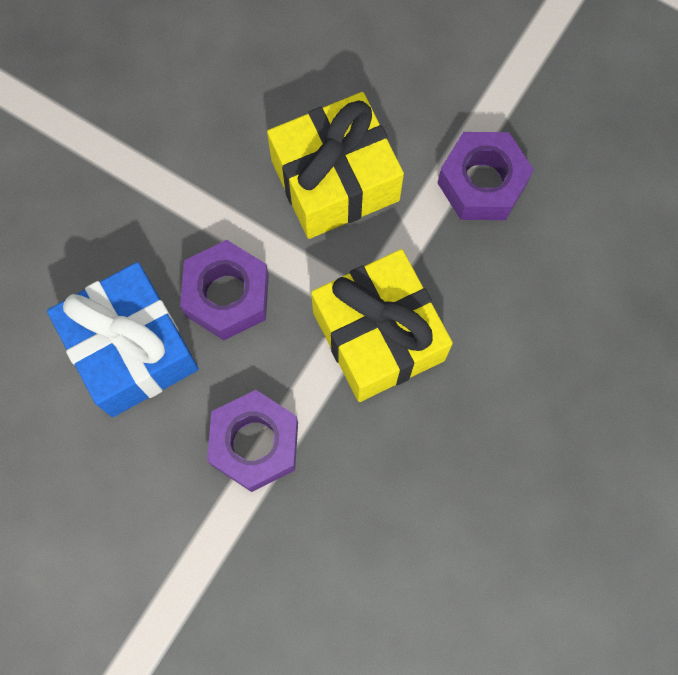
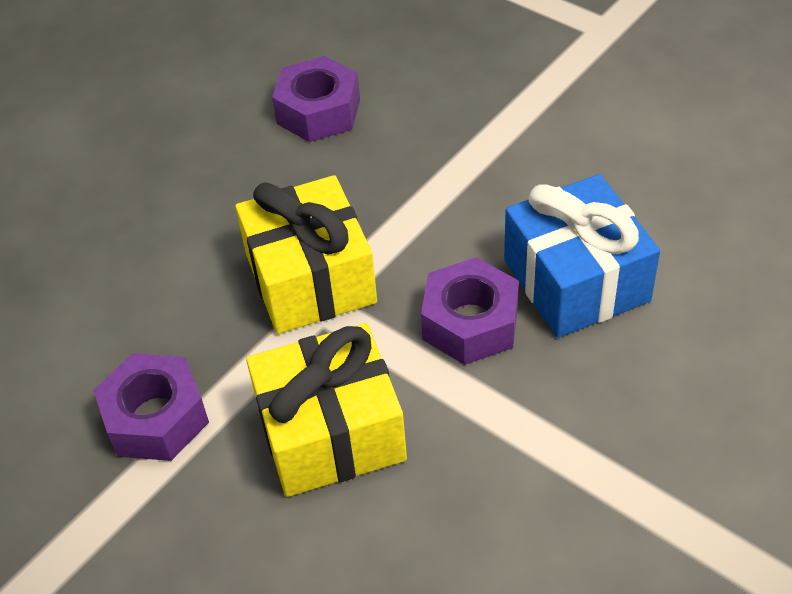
camera: 170 degrees left, 25 degrees down
purple nut [207,390,298,492] -> purple nut moved to [272,56,360,142]

